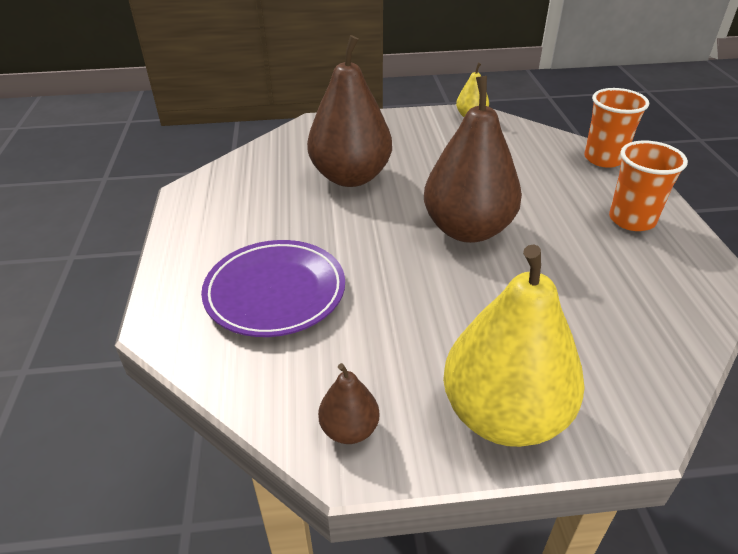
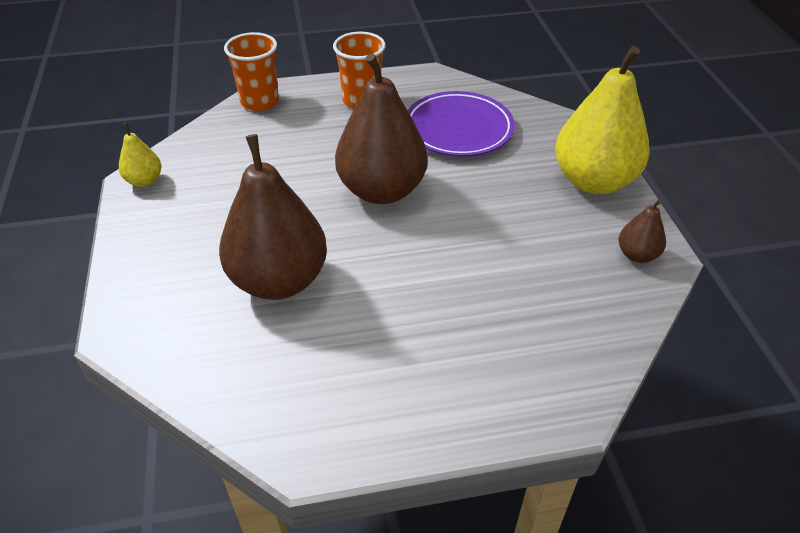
camera: 95 degrees left, 5 degrees up
purple plate [201,240,345,337] -> purple plate moved to [408,91,515,157]

